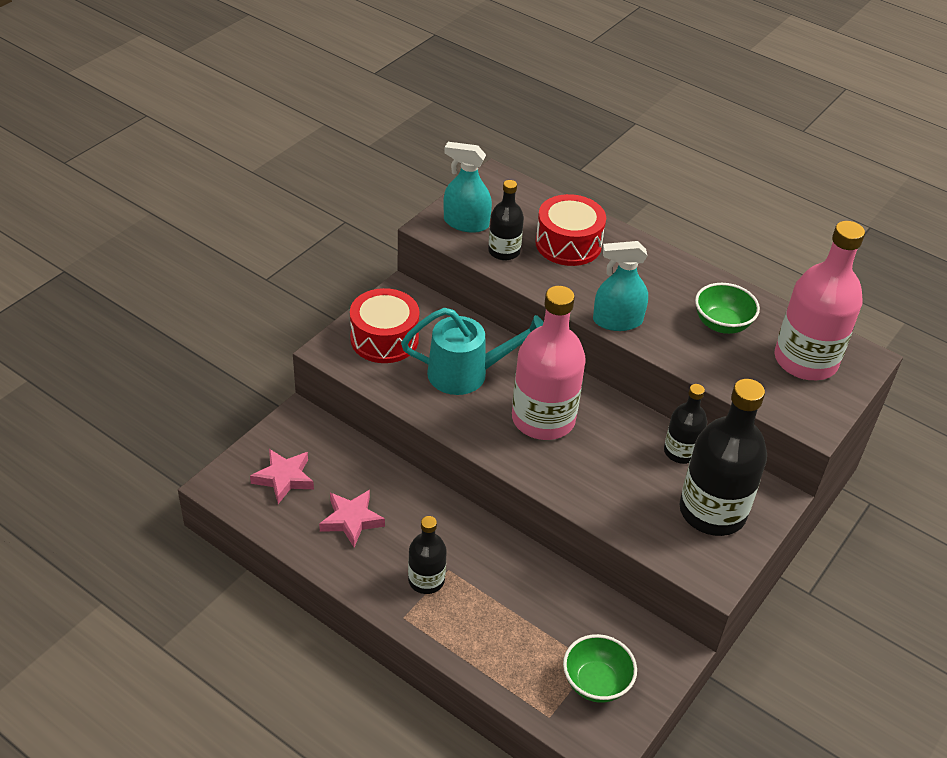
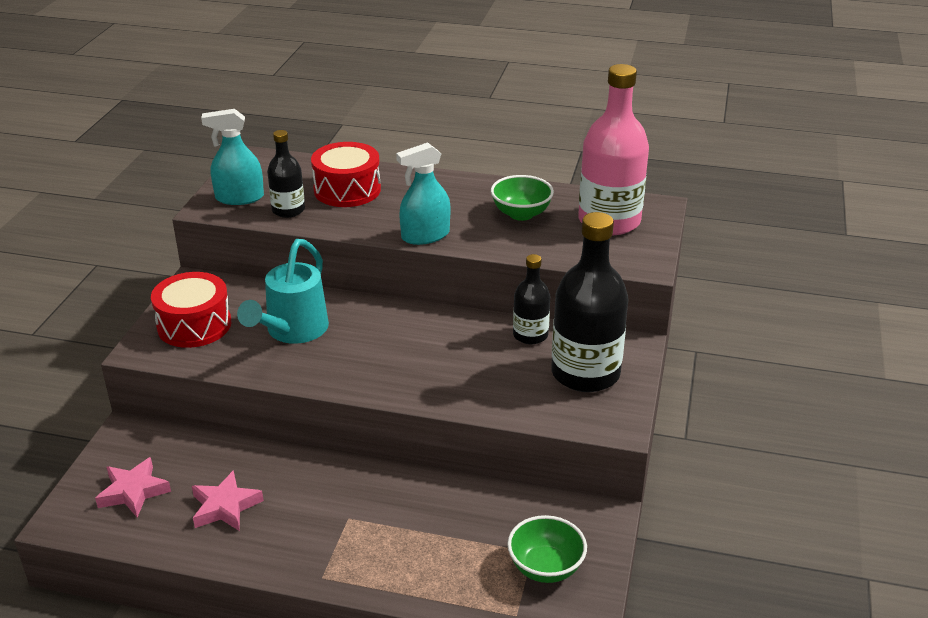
camera: 20 degrees left, 10 degrees down
turquoise watering can [401,308,544,395] -> turquoise watering can turned 135 degrees clockwise [237,239,329,344]
black bottle [408,516,447,594] -> none
pink bottle [512,286,586,440] -> none

